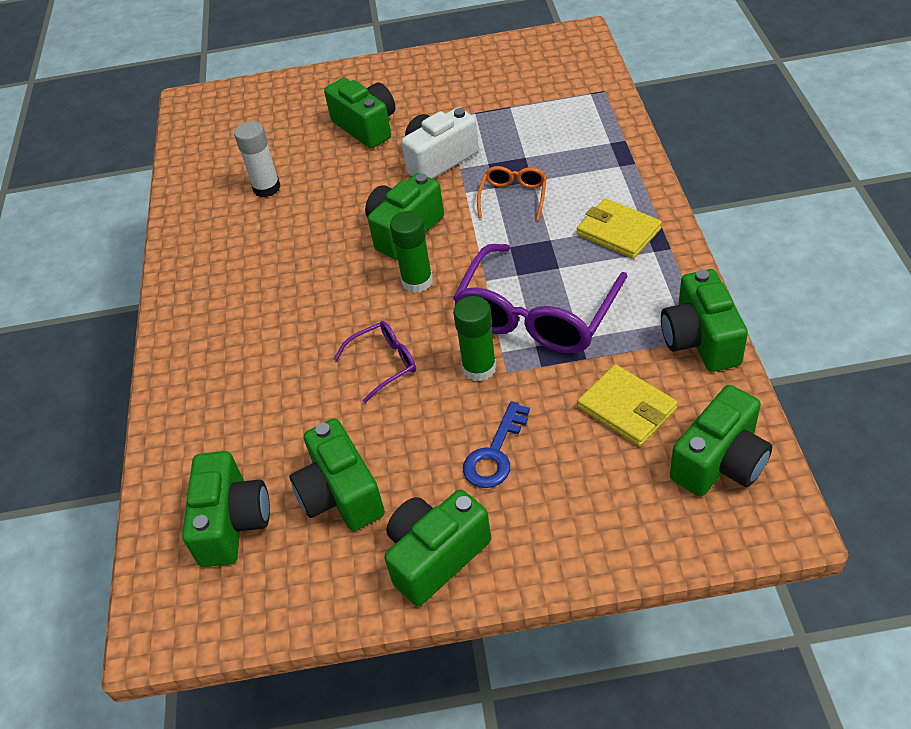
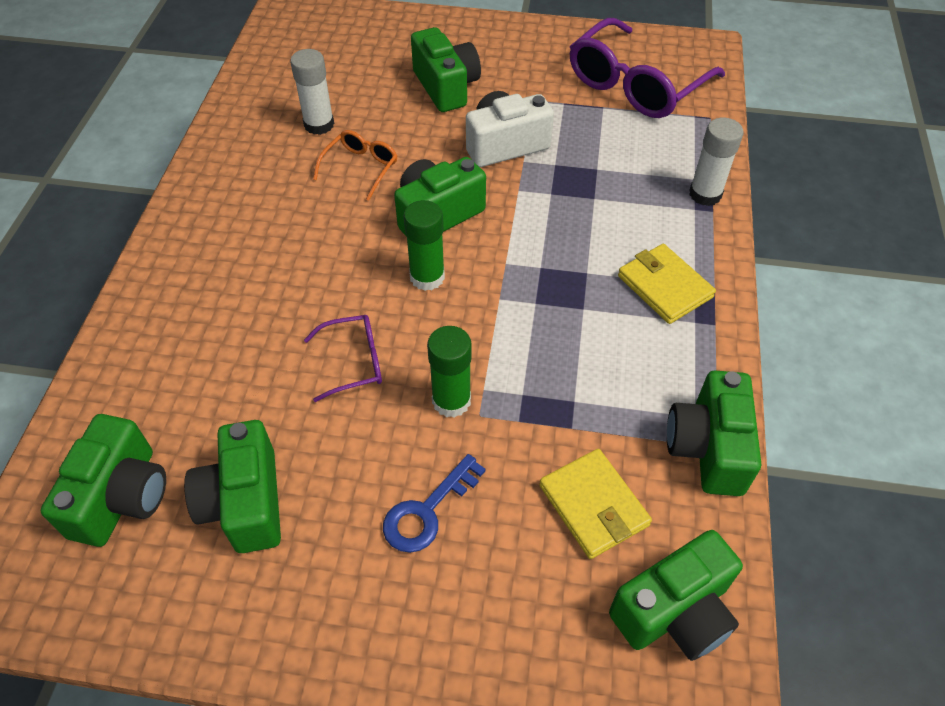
camera: 10 degrees right, 5 degrees up
green camera [385,490,491,606] -> none
purple glasses [453,244,627,353] -> purple glasses moved to [570,18,725,118]
orange glasses [477,166,547,221] -> orange glasses moved to [313,130,397,201]
none -> white glue stick [689,118,744,206]

